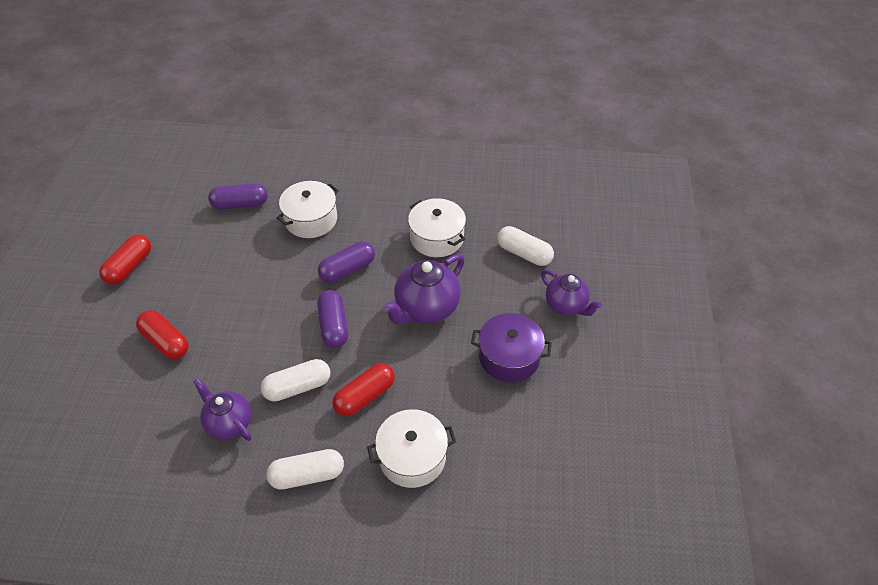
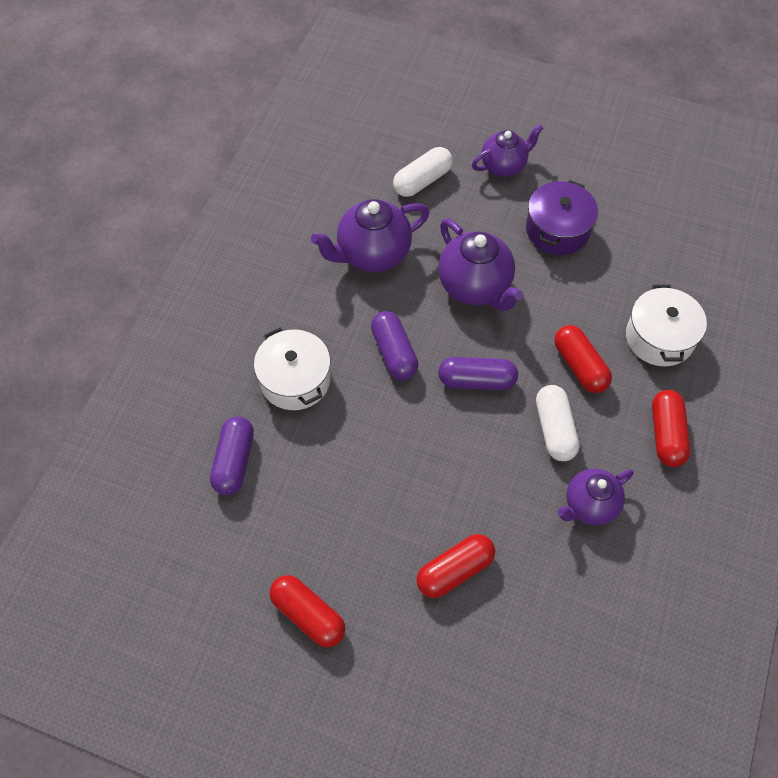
camera: 75 degrees left, 10 degrees up
white capsule [266,449,344,490] -> red capsule [652,390,691,467]
white pot [408,198,466,257] -> purple teapot [311,199,430,272]

